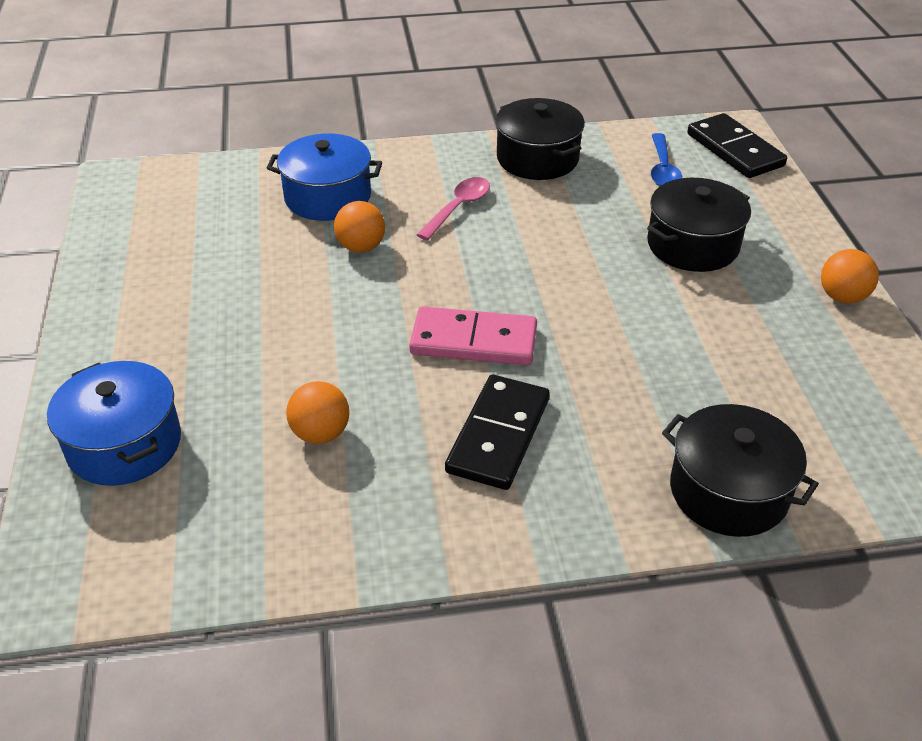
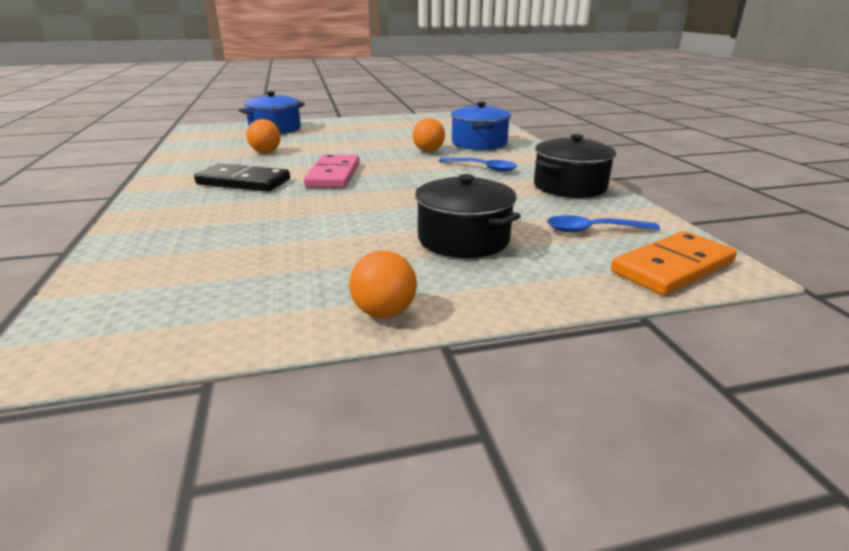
camera: 85 degrees right, 15 degrees down
pink spoon [417,177,490,240] -> blue spoon [439,158,518,172]
black pot [662,404,819,537] -> none
black domino [687,113,787,178] -> orange domino [611,231,737,295]

